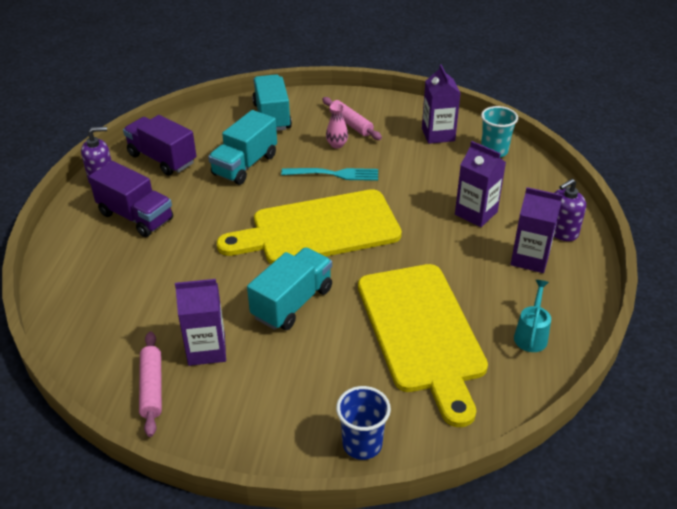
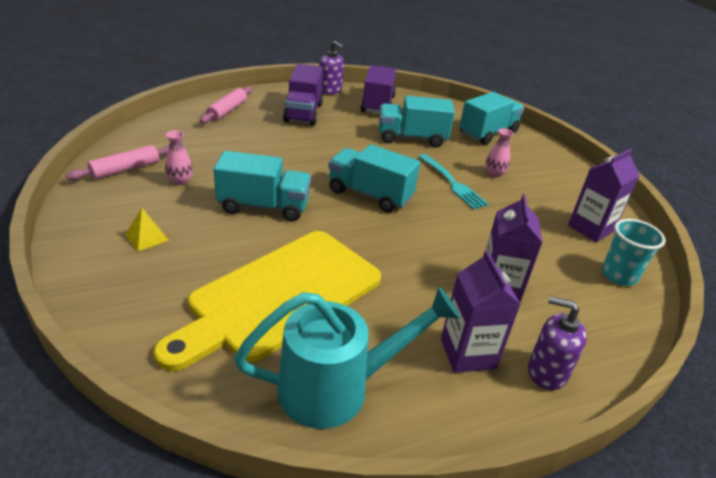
camera: 55 degrees right, 5 degrees down
purple carton [175,279,226,366] -> pink vase [165,130,193,185]
yellow cutting board [217,189,402,264] -> turquoise truck [328,144,420,213]
pink rolling pin [322,97,382,140] -> pink rolling pin moved to [200,87,252,123]
blue cup [336,386,391,460] -> none
turquoise watering can [514,280,551,352] -> turquoise watering can [234,287,461,429], size x1.96
none -> yellow pyramid [125,208,169,251]

